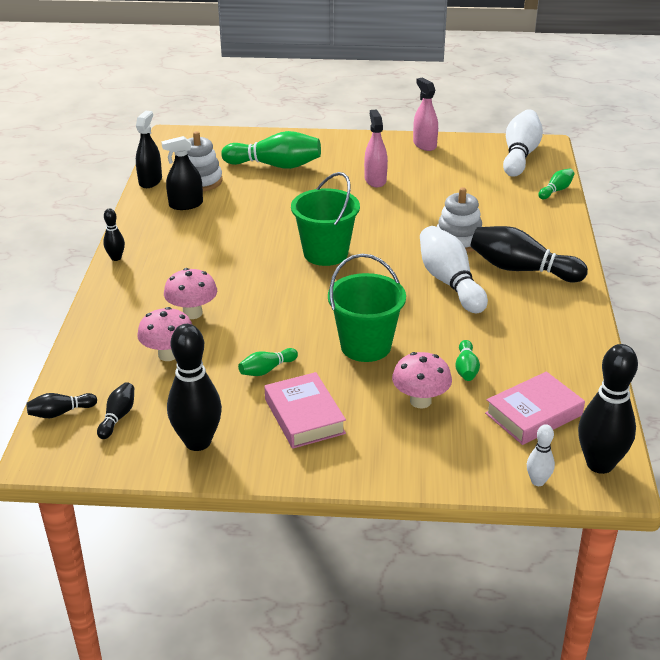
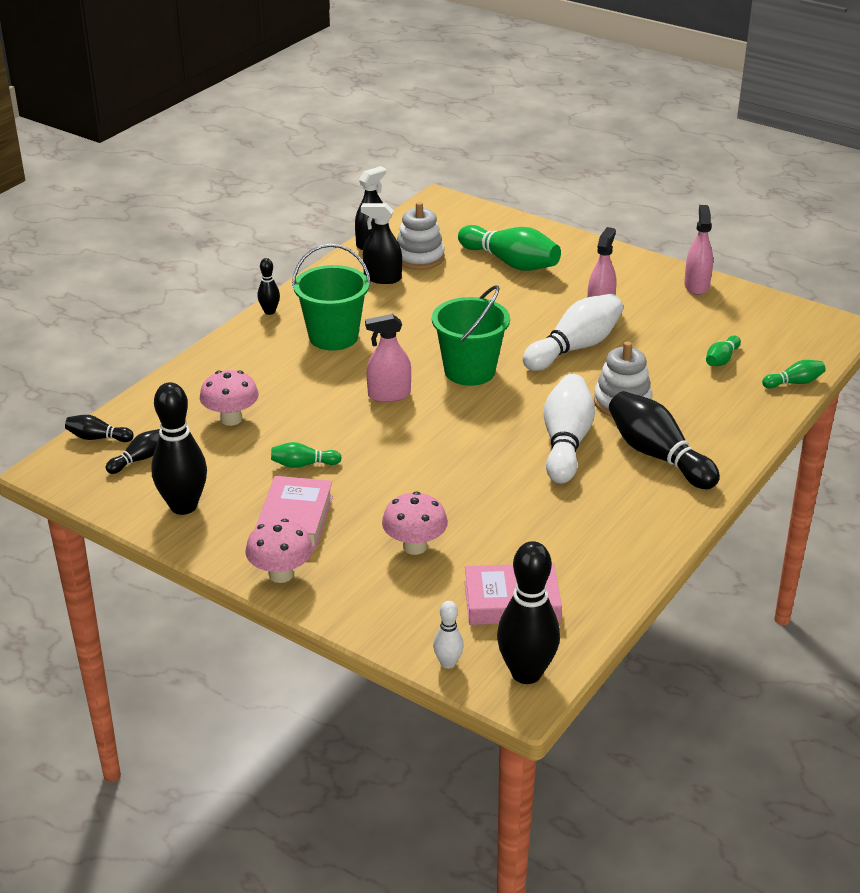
camera: 30 degrees right, 0 degrees up
pink mushroom [164,268,217,319] -> pink mushroom moved to [245,519,313,583]
green bucket [328,254,406,362] -> green bucket moved to [292,244,371,351]
green bowling pin [455,340,480,381] -> green bowling pin moved to [706,335,741,366]
white bowling pin [503,109,543,177] -> white bowling pin moved to [523,294,623,371]
none -> pink spray bottle [365,314,411,402]

